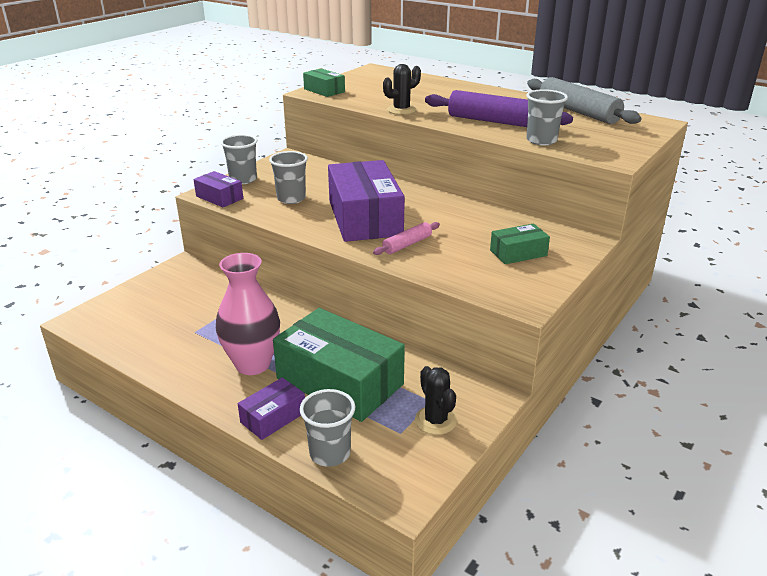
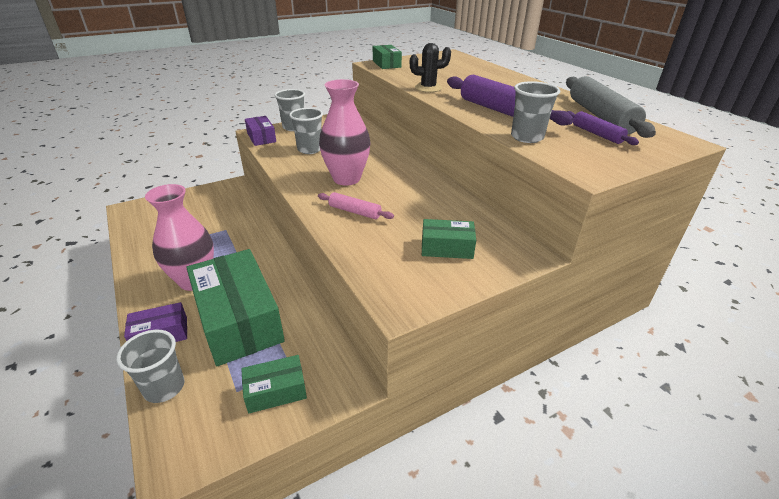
camera: 25 degrees right, 5 degrees up
purple box [328,160,405,242] -> pink vase [319,79,371,186]
pink rolling pin [373,222,440,255] -> pink rolling pin turned 45 degrees clockwise [318,192,394,219]
black cactus [415,366,457,435] -> green box [241,355,307,413]
none -> purple rolling pin [567,111,639,145]

